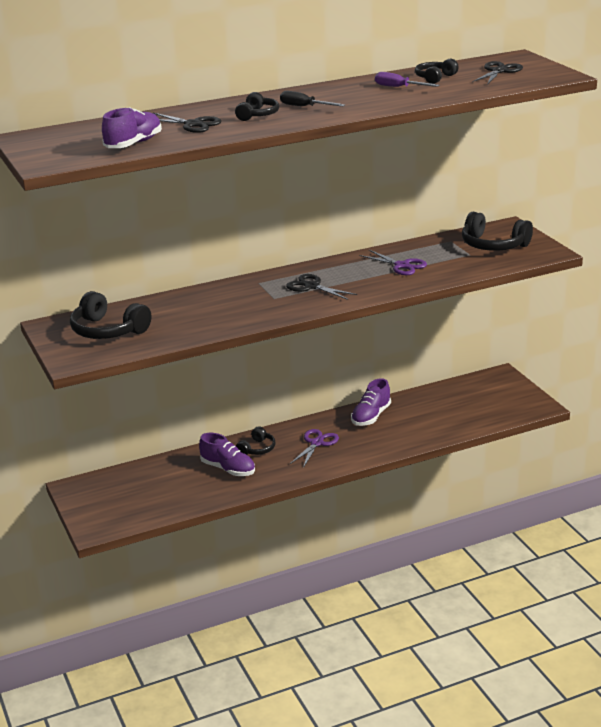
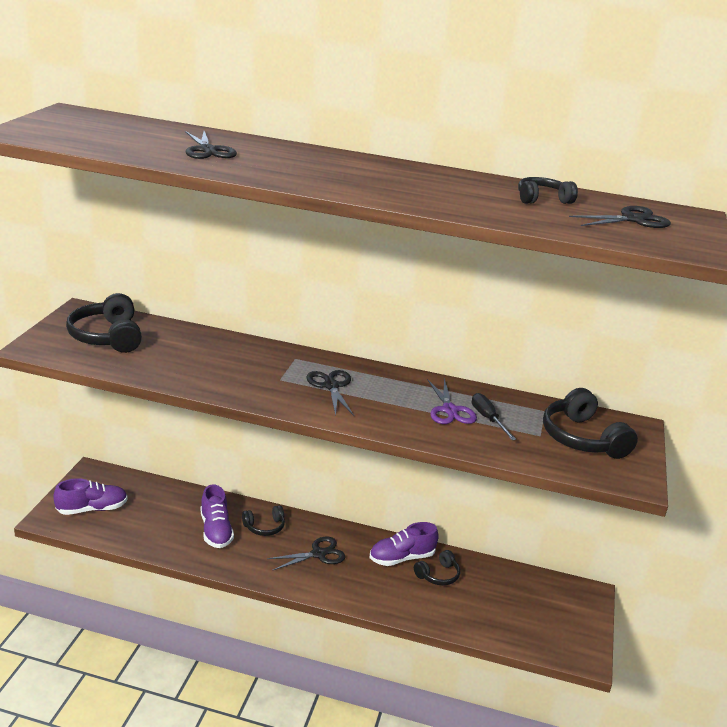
camera: 35 degrees right, 0 degrees up
purple shoe [102,107,162,148] -> purple shoe moved to [53,478,128,515]
black headphones [235,92,279,121] -> black headphones moved to [414,550,460,586]
black screwdriver [280,91,345,106] -> black screwdriver moved to [472,393,516,440]
purple scissors [290,429,339,468] -> black scissors [267,537,345,571]
purple screwdriver [375,72,440,87] -> none

